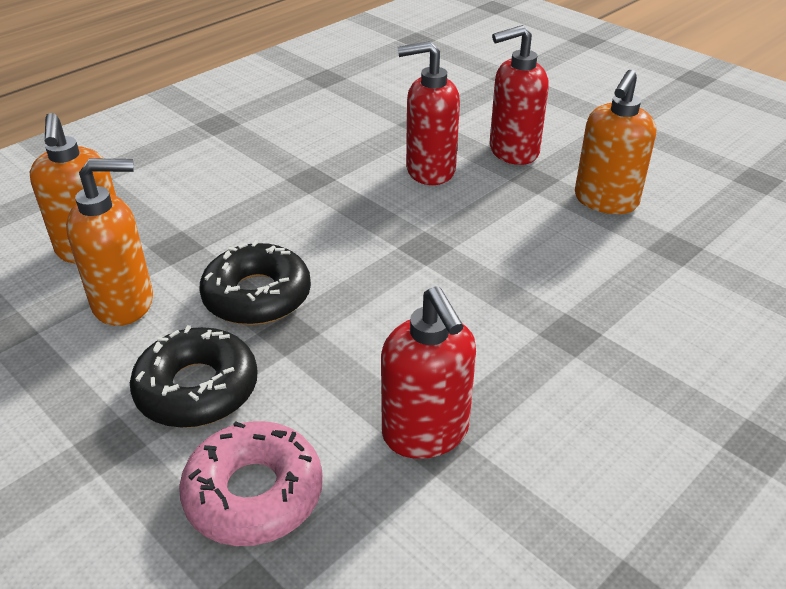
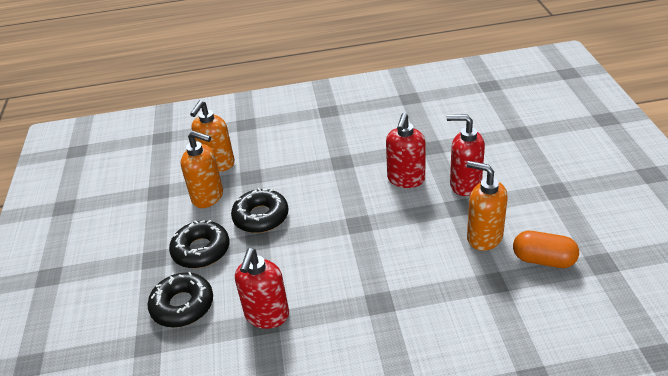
camera: 40 degrees right, 0 degrees up
pink donut [179,421,323,546] -> black donut [147,272,213,327]
red soap dispenser [398,41,460,185] -> red soap dispenser turned 105 degrees counterclockwise [386,113,426,188]
orange soap dispenser [575,70,656,214] -> orange soap dispenser turned 60 degrees clockwise [467,161,508,251]
none -> orange capsule [513,231,579,268]

